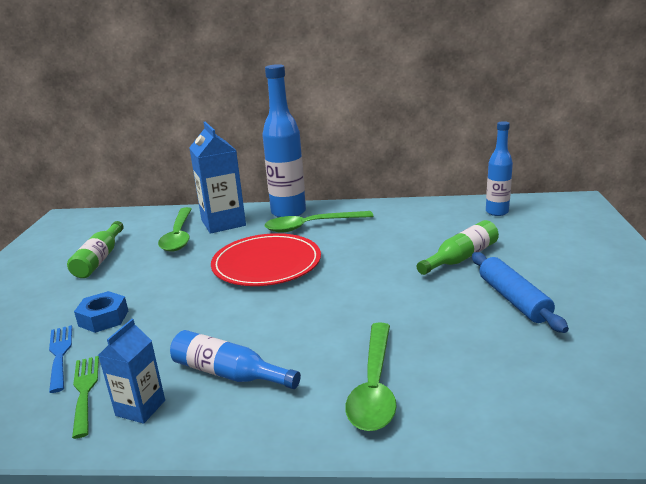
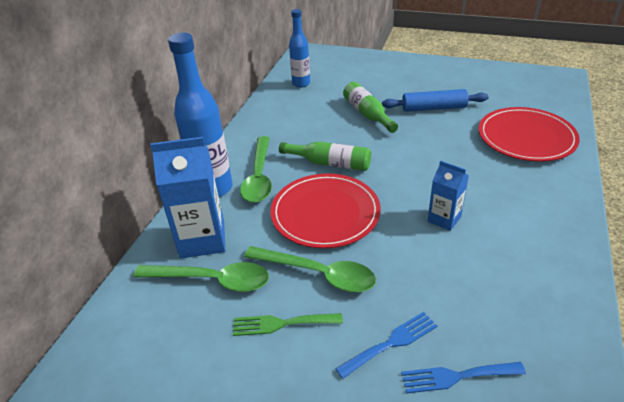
camera: 75 degrees left, 15 degrees up
green bottle [67,221,124,278] -> green bottle moved to [279,141,371,171]
green fork [72,356,99,439] -> green fork moved to [233,313,343,336]
blue nut [74,291,128,333] -> blue fork [335,312,437,379]
blue carton [98,319,165,424] -> blue carton moved to [428,161,469,231]
blue bottle [170,330,301,389] -> none
green spoon [345,323,397,431] -> green spoon moved to [244,246,376,292]
none -> red plate [479,107,580,162]

